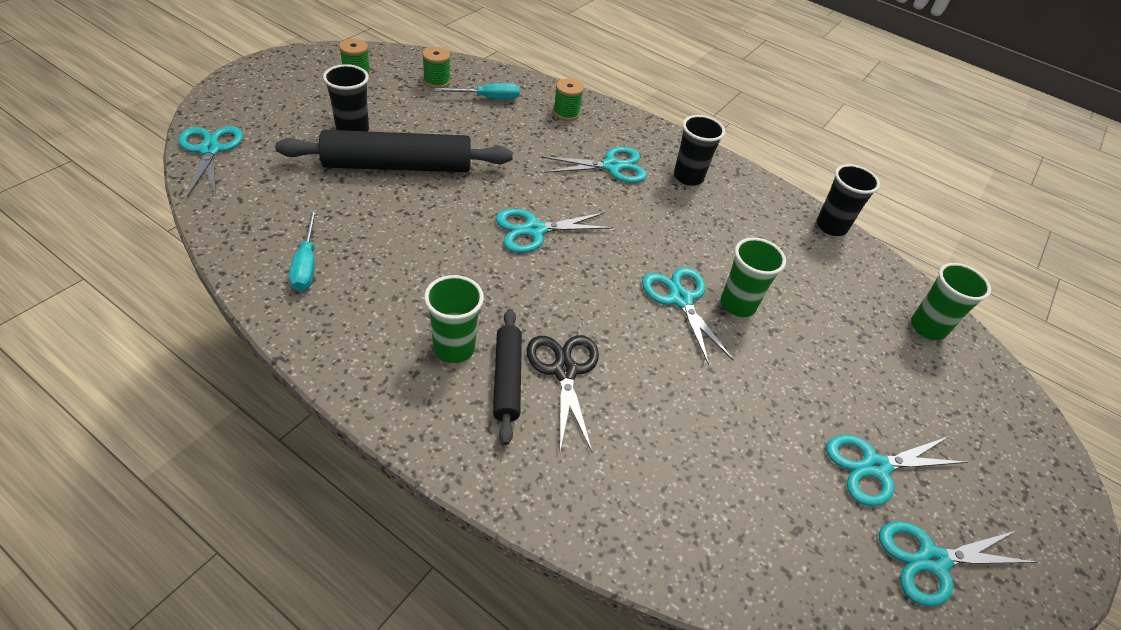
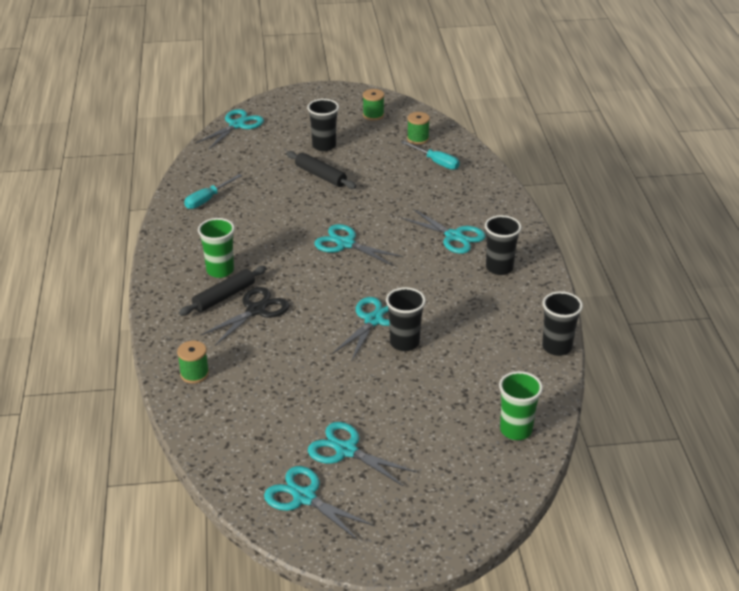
camera: 55 degrees right, 10 degrees down
black rolling pin [275,130,513,172] -> black rolling pin [286,151,356,189], size x0.56
green spool [553,78,584,121] -> green spool moved to [177,341,209,383]
green cup [721,238,786,317] -> black cup [386,287,426,351]

